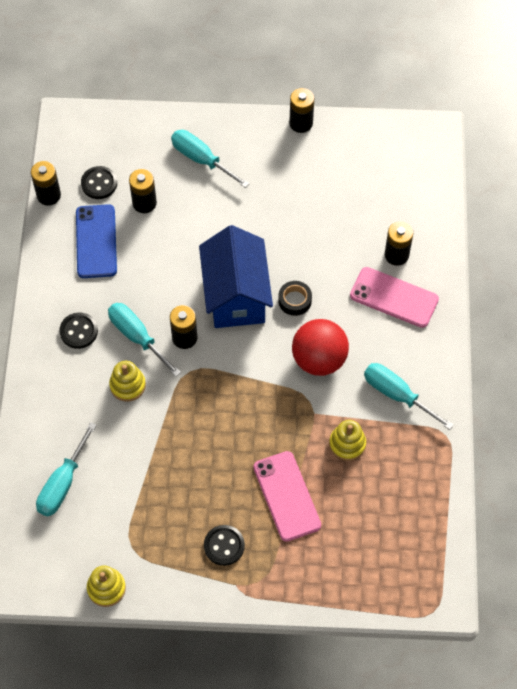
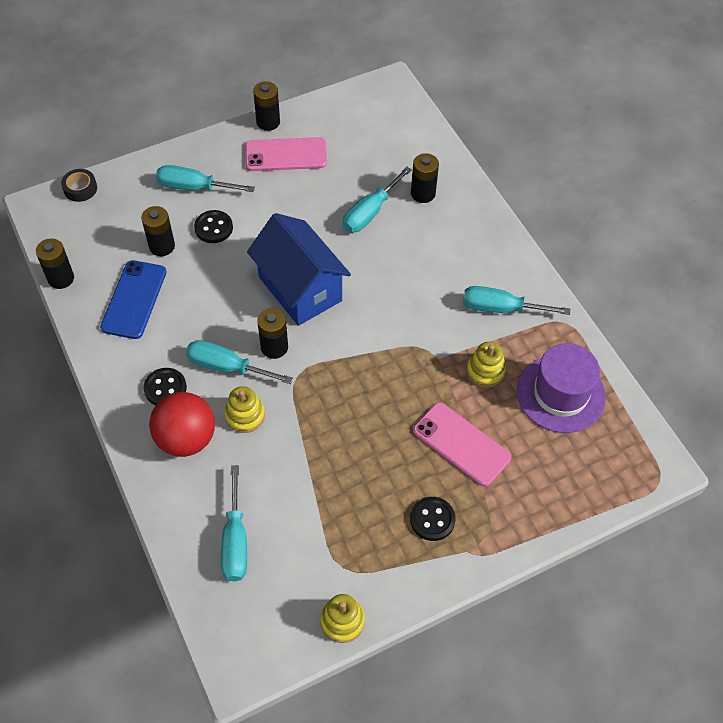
camera: 30 degrees left, 5 degrees down
blue phone [76,204,117,278] -> blue phone turned 45 degrees clockwise [100,260,166,339]
black button [81,166,117,199] -> black button moved to [194,210,233,243]
black tape [278,281,312,316] -> black tape moved to [61,169,97,202]
red ball [292,319,349,376] -> red ball moved to [149,392,215,457]
pink phone [350,267,439,328] -> pink phone moved to [245,137,327,171]
none -> turquoise screwdriver [343,166,412,232]
none -> purple hat [517,343,606,433]

